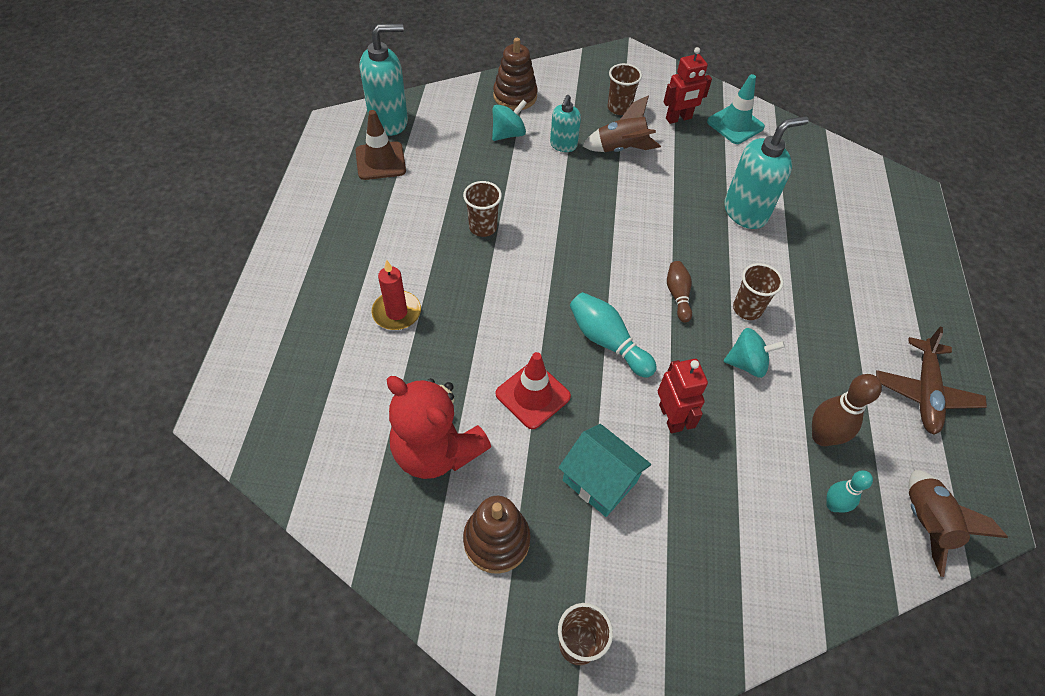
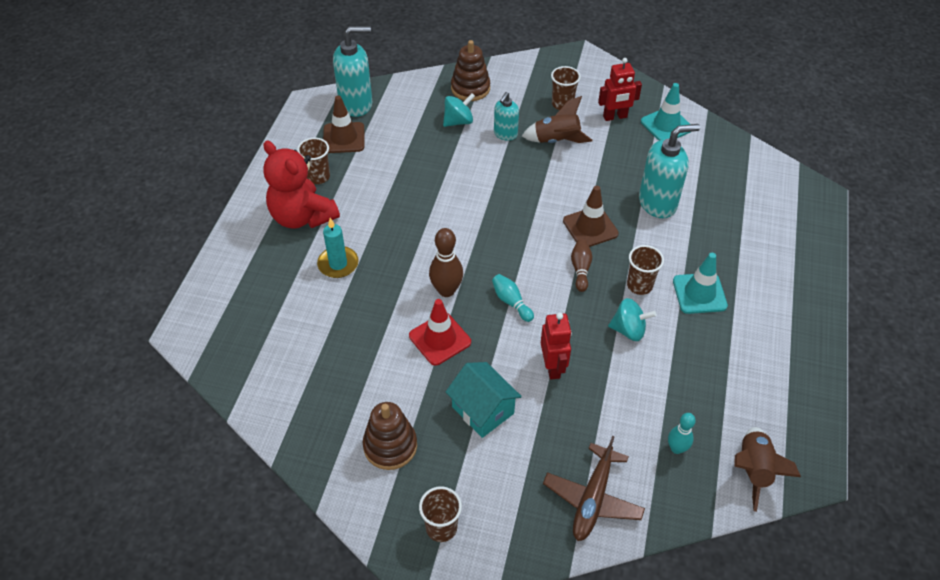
camera: 10 degrees right, 5 degrees down
red candle [371,260,421,330] -> turquoise candle [317,218,359,278]
red teddy bear [387,376,491,479] -> red teddy bear moved to [263,141,340,229]
brown cup [463,181,502,237] -> brown cup moved to [297,137,330,184]
turquoise bowling pin [570,292,657,378] -> turquoise bowling pin [492,274,534,322], size x0.64
brown bowling pin [812,374,882,446] -> brown bowling pin moved to [429,228,463,297]
brown plane [876,327,987,435] -> brown plane moved to [543,436,645,541]
none -> brown traffic cone [563,186,619,247]
none -> turquoise traffic cone [673,253,728,314]

